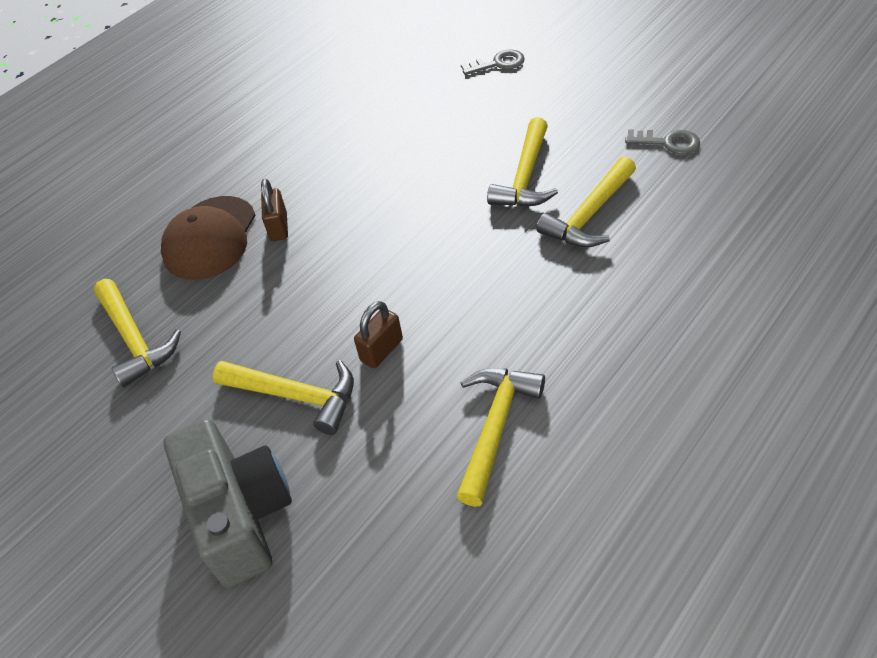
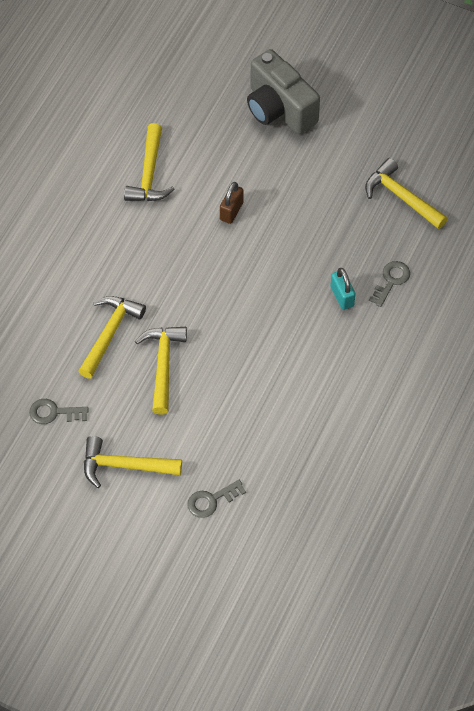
camera: 160 degrees right, 10 degrees up
brown cap [161,196,256,280] -> grey key [369,261,410,307]
yellow hammer [213,360,354,435] -> yellow hammer moved to [84,436,182,488]
brown padlock [261,179,288,241] -> turquoise padlock [330,268,355,310]

